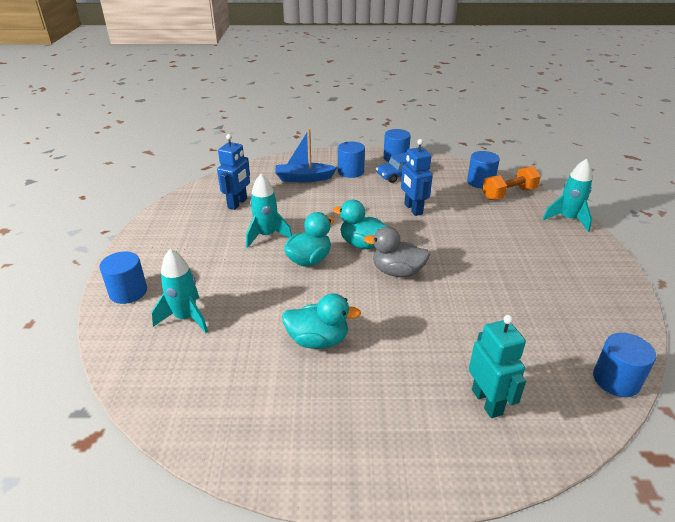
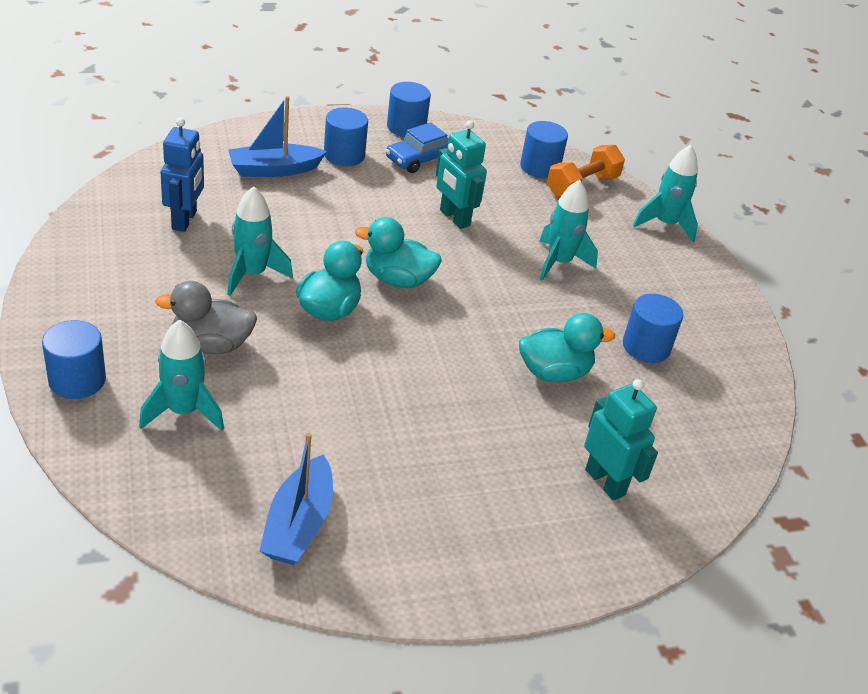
camera: 20 degrees left, 5 degrees up
turquoise duck [282,293,361,349] -> turquoise duck moved to [519,313,615,383]
grey duck [364,226,430,277] -> grey duck moved to [155,281,257,354]
blue robot [401,139,433,216] -> turquoise robot [436,121,487,229]
blue cylinder [593,333,656,397] -> blue cylinder moved to [623,293,683,363]
none -> blue boat [259,433,333,565]
none -> turquoise rocket [539,180,598,281]

